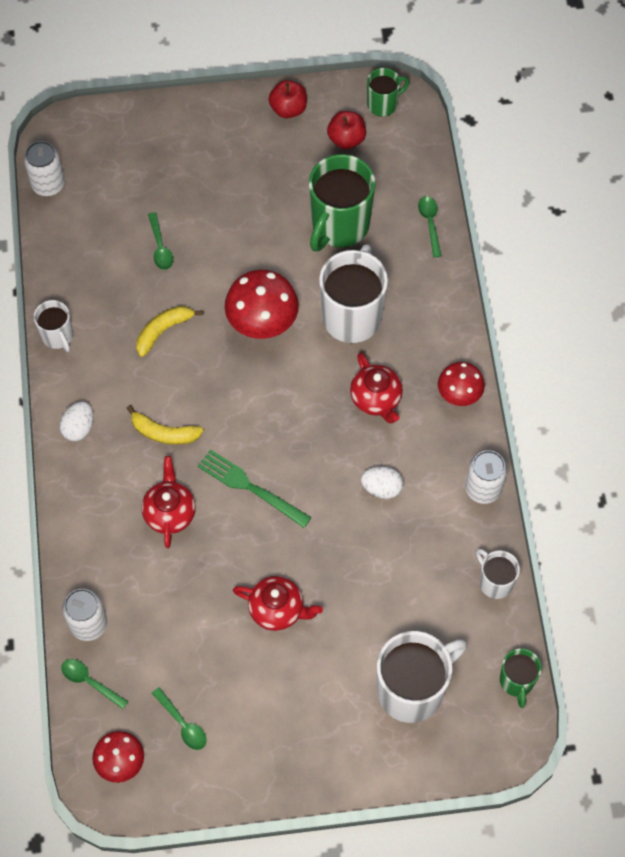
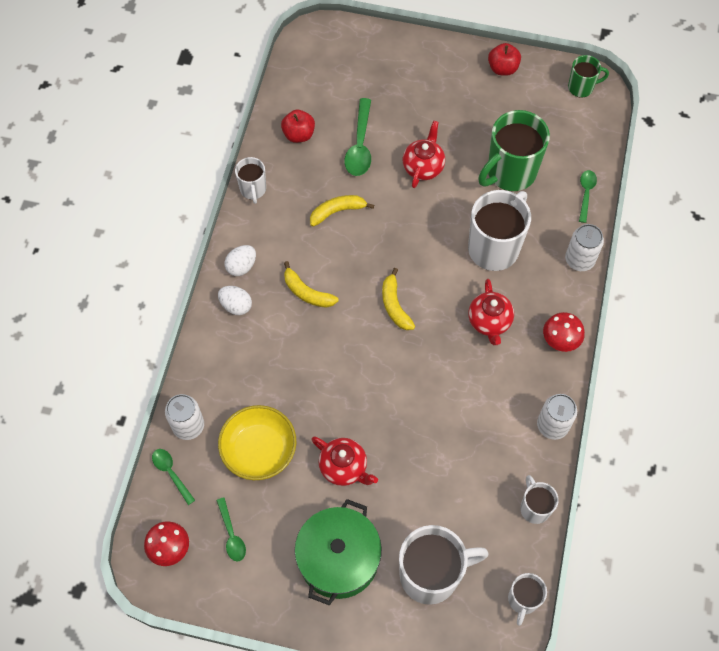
camera: 20 degrees right, 0 degrees up
white can [24,141,65,196] -> white can moved to [565,224,604,271]
red teapot [141,456,196,548] -> red teapot moved to [403,121,445,188]
green spoon [148,212,173,270] -> green spoon [344,98,371,176], size x1.63
green fork [198,449,312,528] -> none
red mushroom [225,270,299,339] -> none
red apple [327,111,366,149] -> red apple moved to [281,110,315,143]
white egg [361,466,403,499] -> white egg moved to [218,286,252,315]
green mug [500,648,542,708] -> white mug [508,573,547,626]
none -> yellow bowl [218,405,296,480]
none -> green pot [294,499,382,606]
none -> yellow banana [382,268,415,330]

